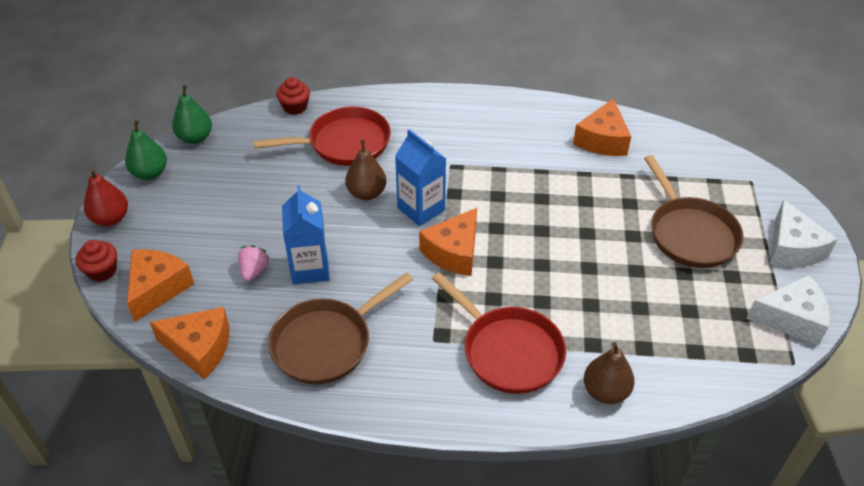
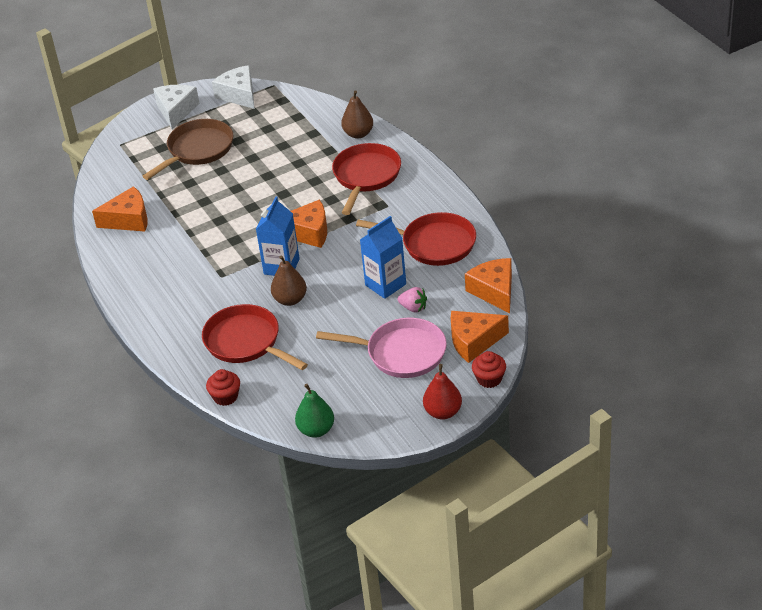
camera: 120 degrees left, 5 degrees down
green pear [125,120,167,180] -> none
pink strawberry [238,245,269,281] -> pink strawberry turned 135 degrees counterclockwise [398,287,427,313]
brown pan [268,273,413,384] -> red pan [356,212,476,266]
white cheese [770,200,838,267] -> white cheese turned 45 degrees counterclockwise [153,85,200,129]
none -> pink pan [316,318,447,378]

